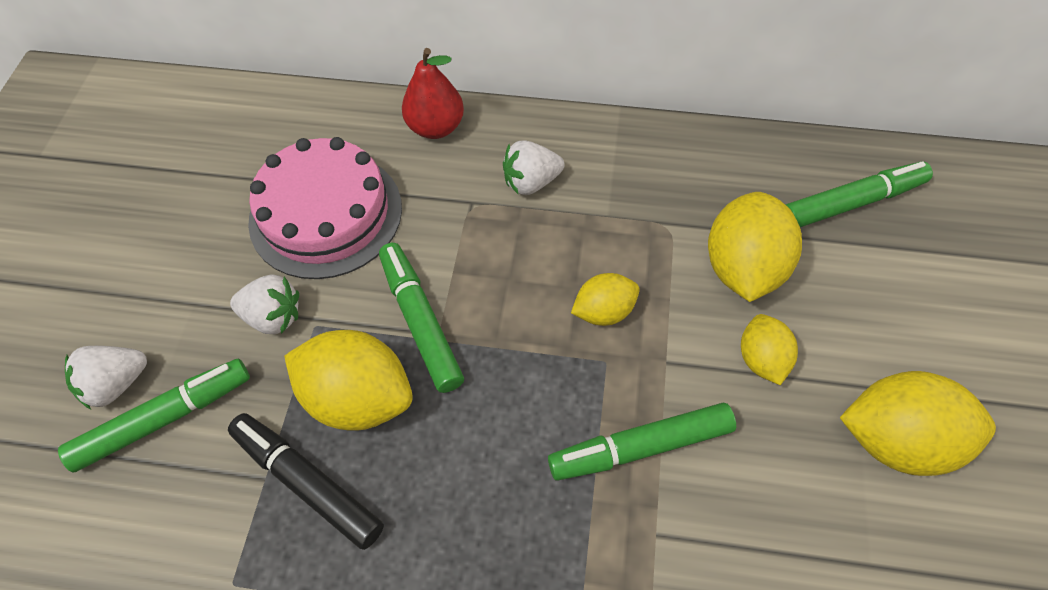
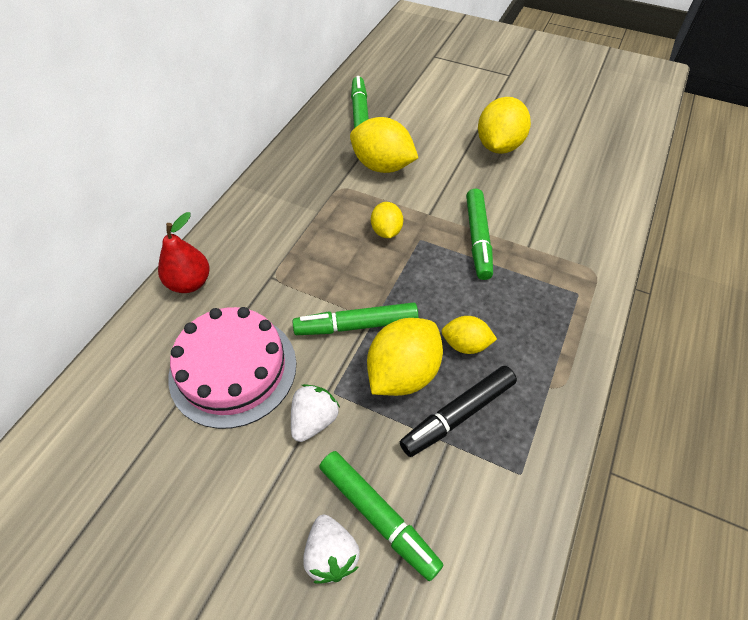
camera: 75 degrees left, 5 degrees down
green marker [58,359,250,472] -> green marker turned 150 degrees clockwise [319,451,443,581]
white strawberry [503,141,565,195] -> none
yellow lemon [741,314,798,385] -> yellow lemon moved to [442,316,497,354]

